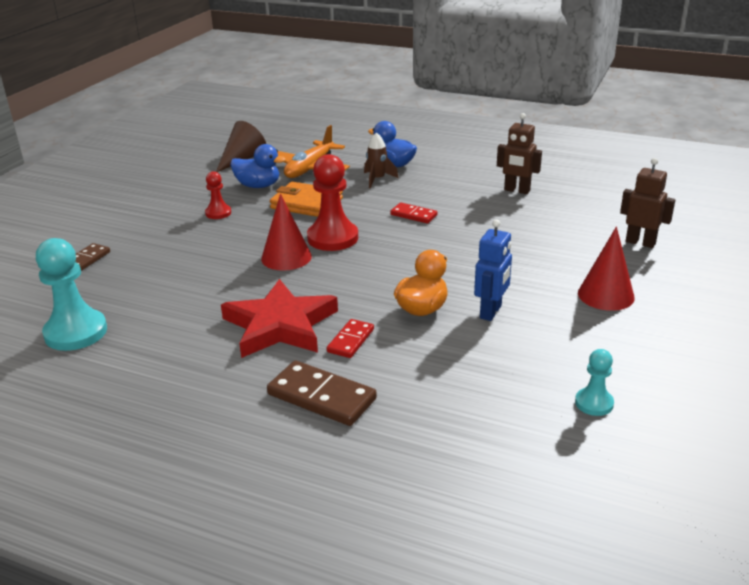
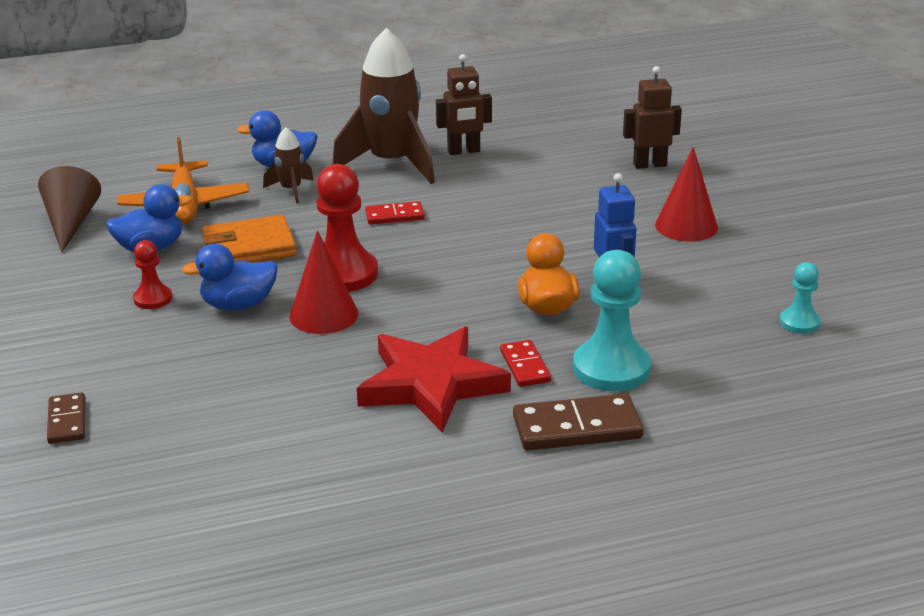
camera: 40 degrees left, 0 degrees up
turquoise pawn [36,238,107,351] -> turquoise pawn moved to [573,250,651,392]
none -> blue duck [182,243,278,310]
none -> brown rocket [332,28,435,184]

